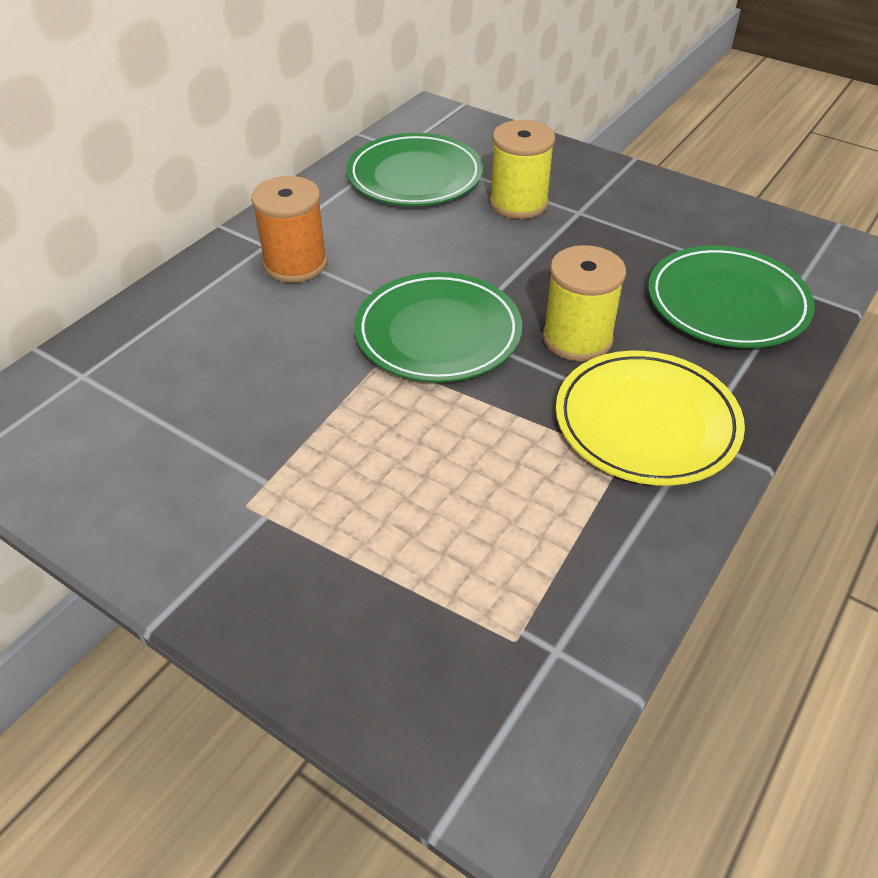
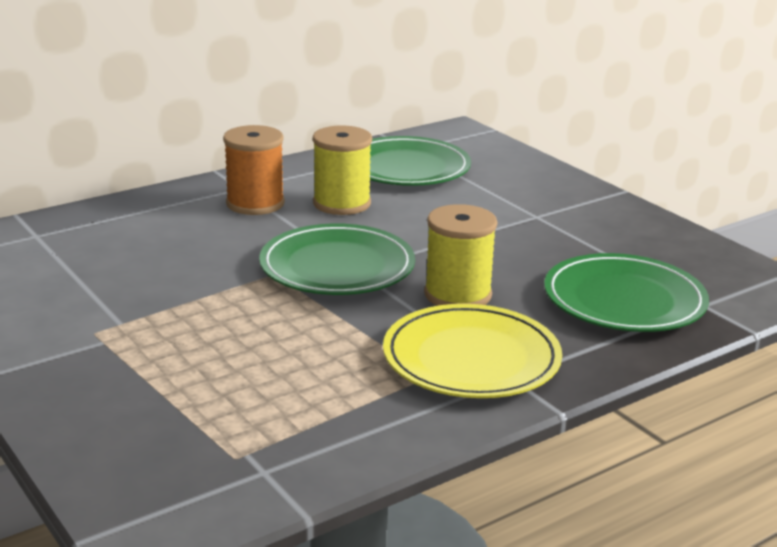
camera: 20 degrees right, 20 degrees down
yellow spool [490,120,555,219] -> yellow spool moved to [313,126,372,215]

